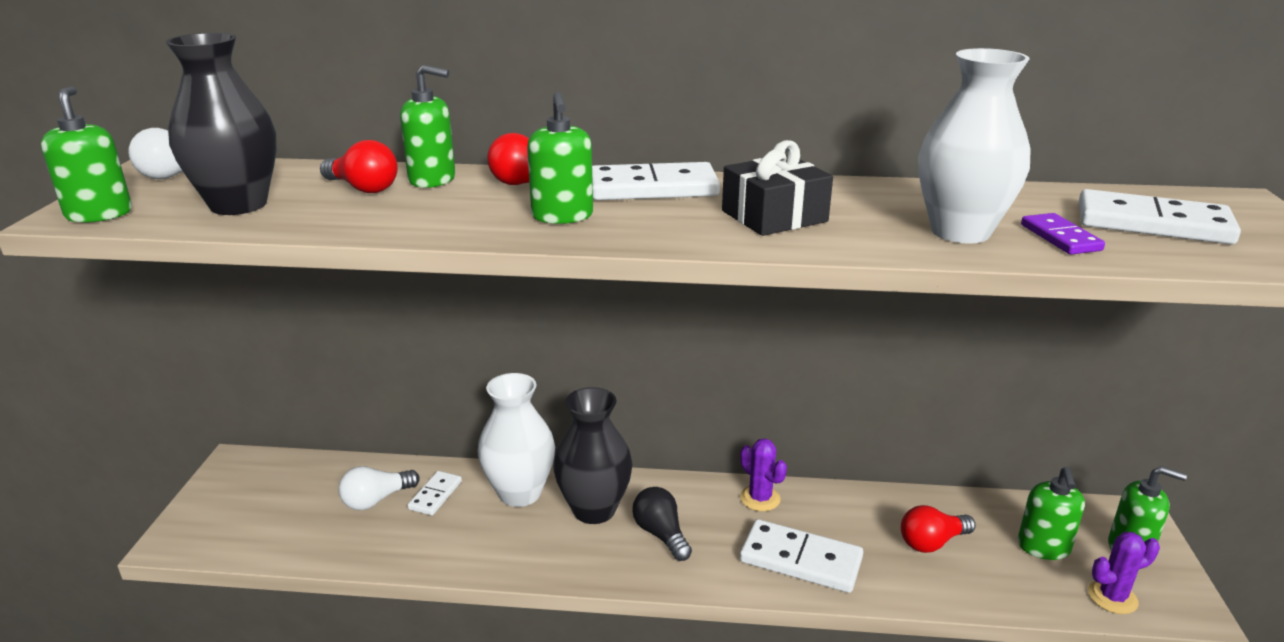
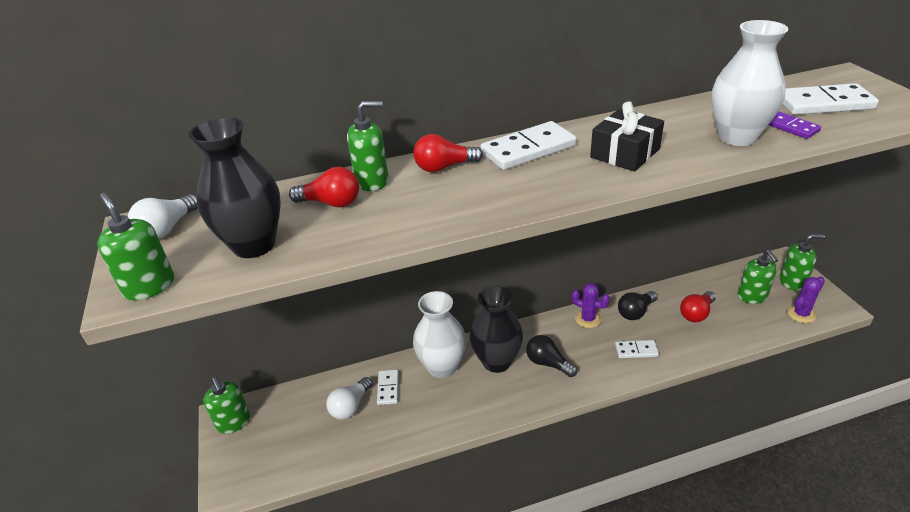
camera: 20 degrees left, 10 degrees up
green soap dispenser [527,92,593,224] -> green soap dispenser moved to [203,377,250,434]
white domino [740,519,863,593] -> white domino [615,340,659,358], size x0.56
none -> black light bulb [618,291,657,320]

